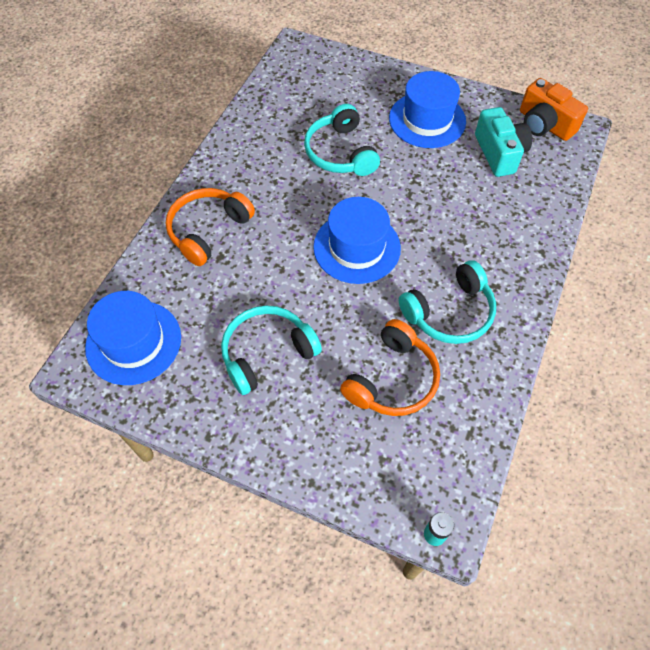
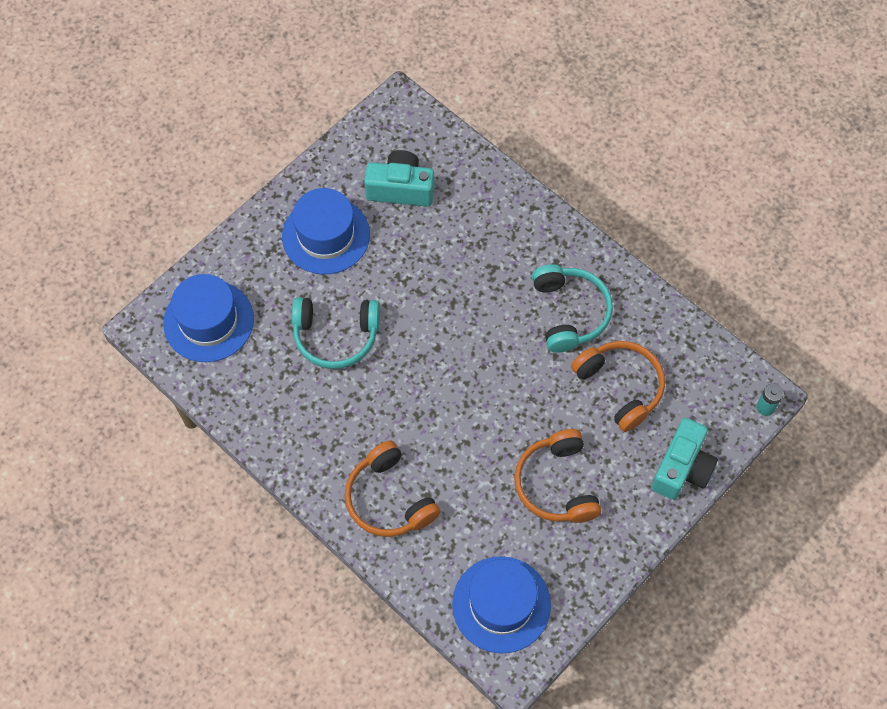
camera: 70 degrees left, 5 degrees up
turquoise headphones [221,306,322,395] -> orange headphones [514,429,602,523]
blue hat [313,197,401,284] -> blue hat moved to [163,274,254,362]
orange camera [520,78,588,141] -> none
none -> turquoise camera [651,418,718,500]

